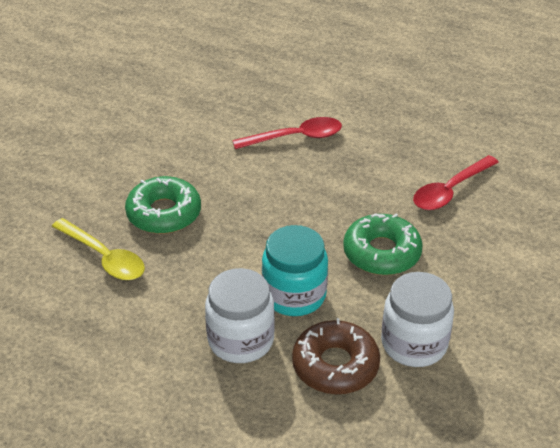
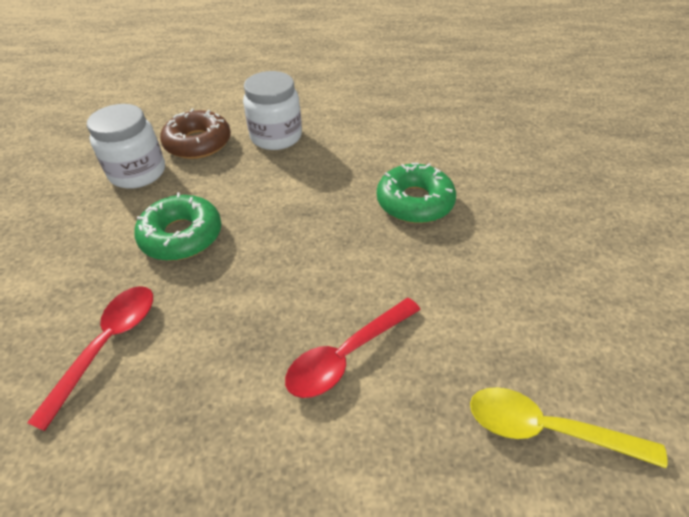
camera: 155 degrees right, 5 degrees up
yellow spoon [52,218,145,280] -> yellow spoon moved to [470,387,667,468]
turquoise jar [262,225,328,316] -> none

